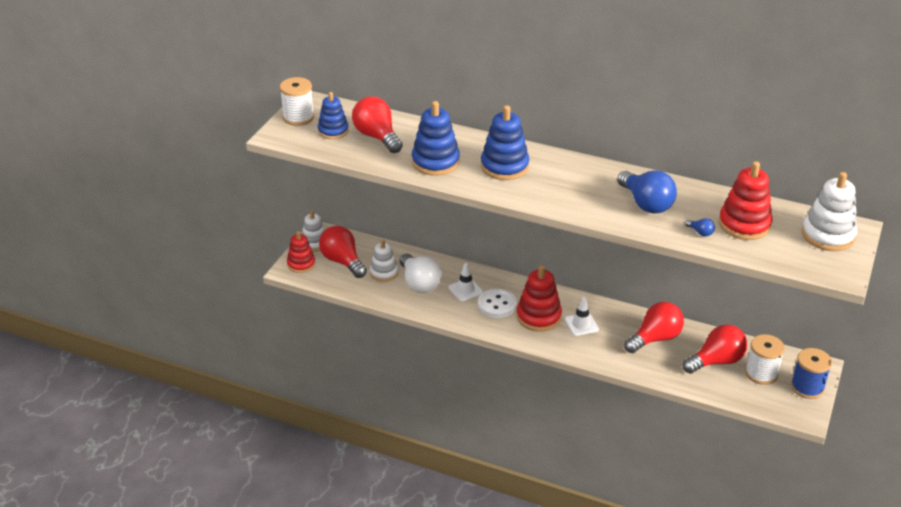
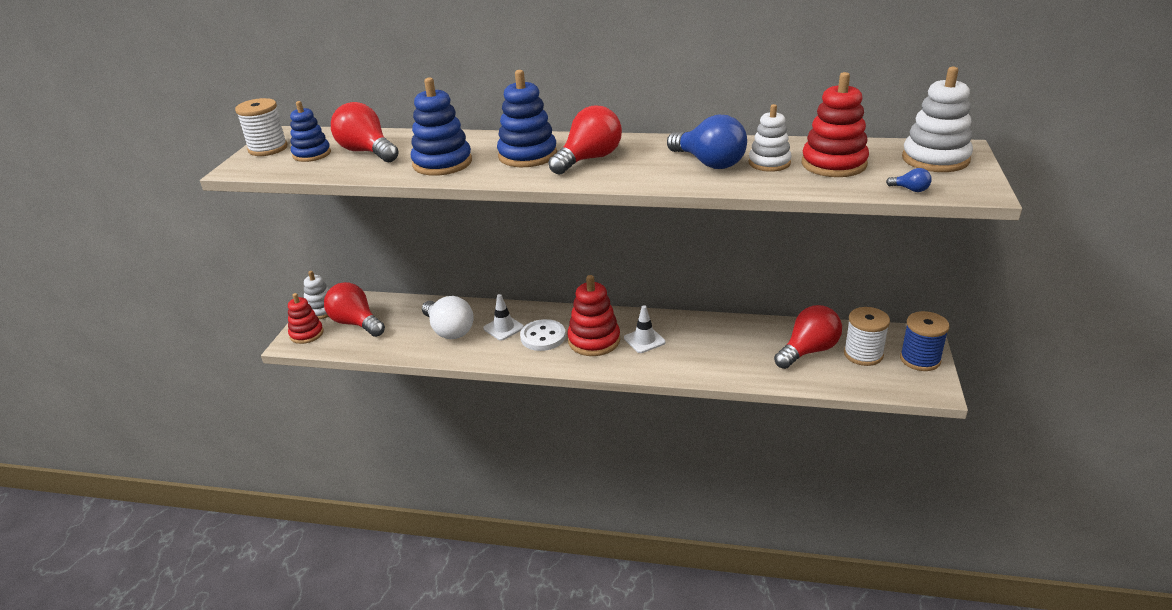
camera: 10 degrees left, 5 degrees down
white stacking toy [370,240,398,282] -> white stacking toy moved to [749,104,792,172]
red light bulb [624,302,684,353] -> red light bulb moved to [548,105,622,175]
blue light bulb [685,218,715,237] -> blue light bulb moved to [886,168,932,192]

